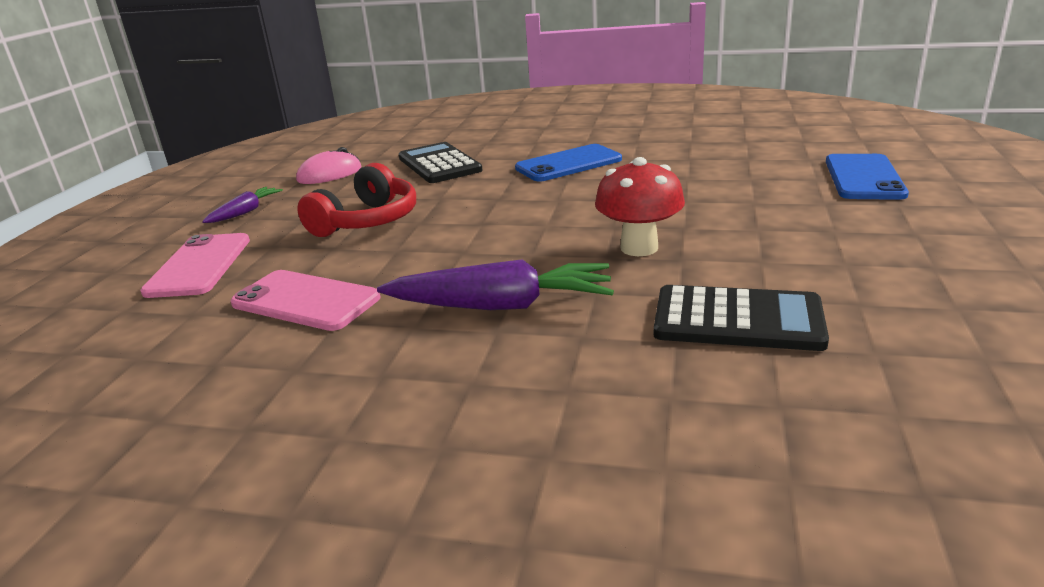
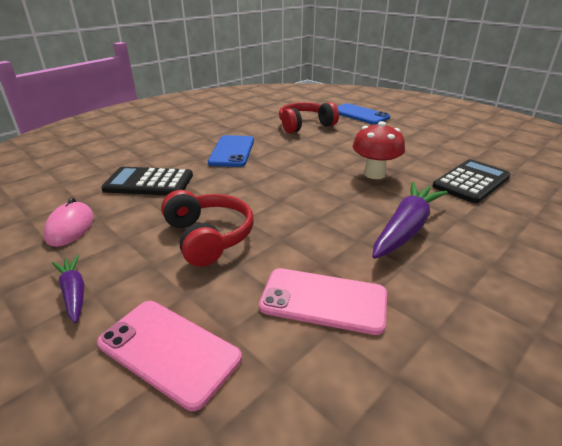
camera: 60 degrees left, 5 degrees up
pink phone [230,270,380,331] -> pink phone turned 45 degrees clockwise [259,268,387,335]
none -> red headphones [279,102,339,133]

